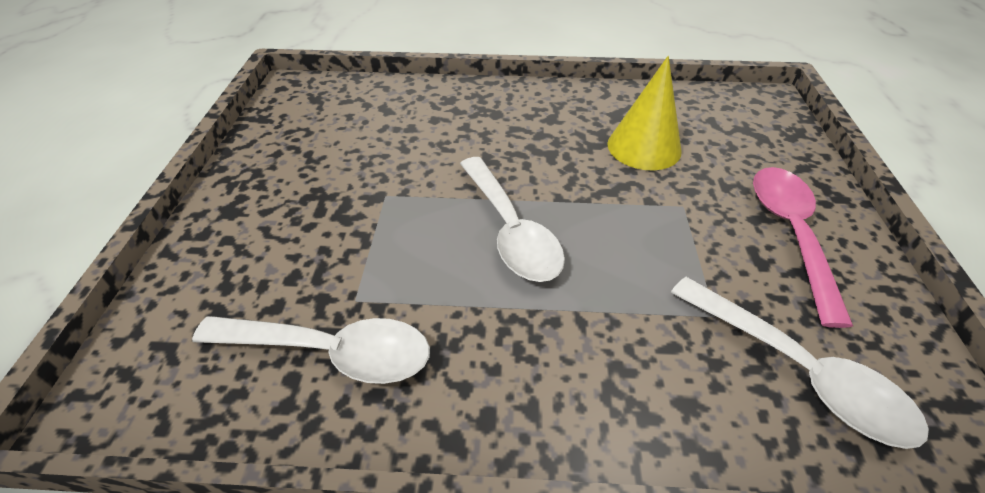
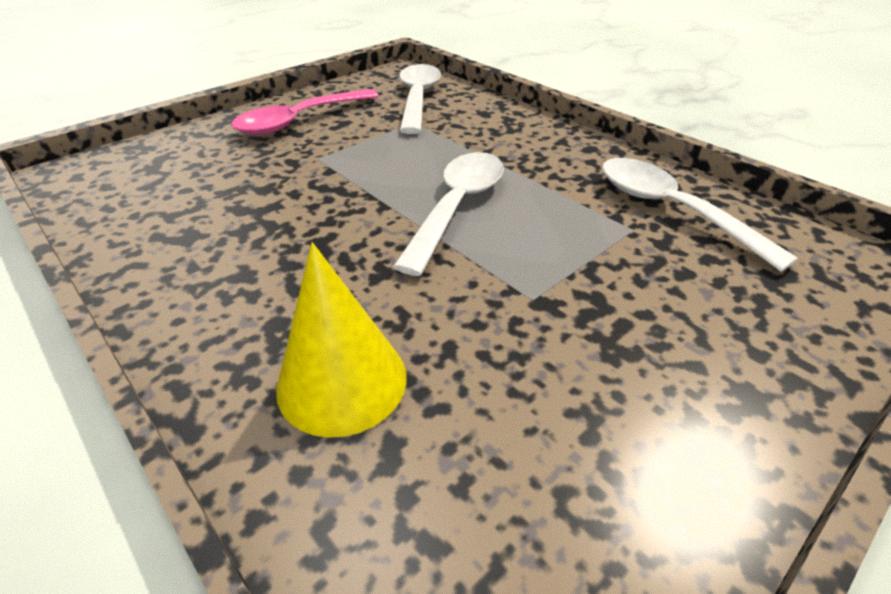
camera: 135 degrees left, 5 degrees down
yellow cone [607,56,681,170] -> yellow cone moved to [276,242,407,438]

